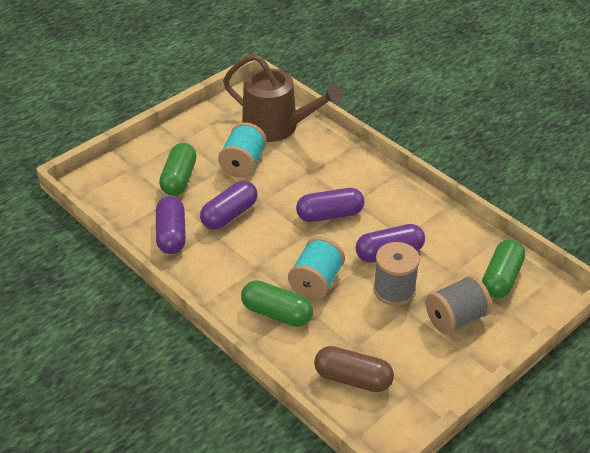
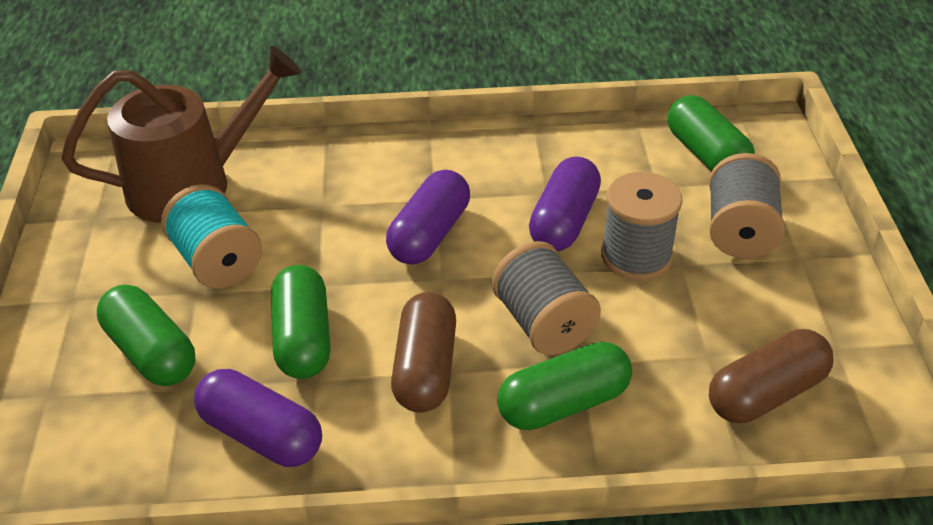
camera: 50 degrees left, 0 degrees up
purple capsule [200,181,258,230] -> green capsule [271,265,331,379]
turquoise spool [288,237,345,300] -> grey spool [492,241,601,355]
none -> brown capsule [391,292,456,413]

